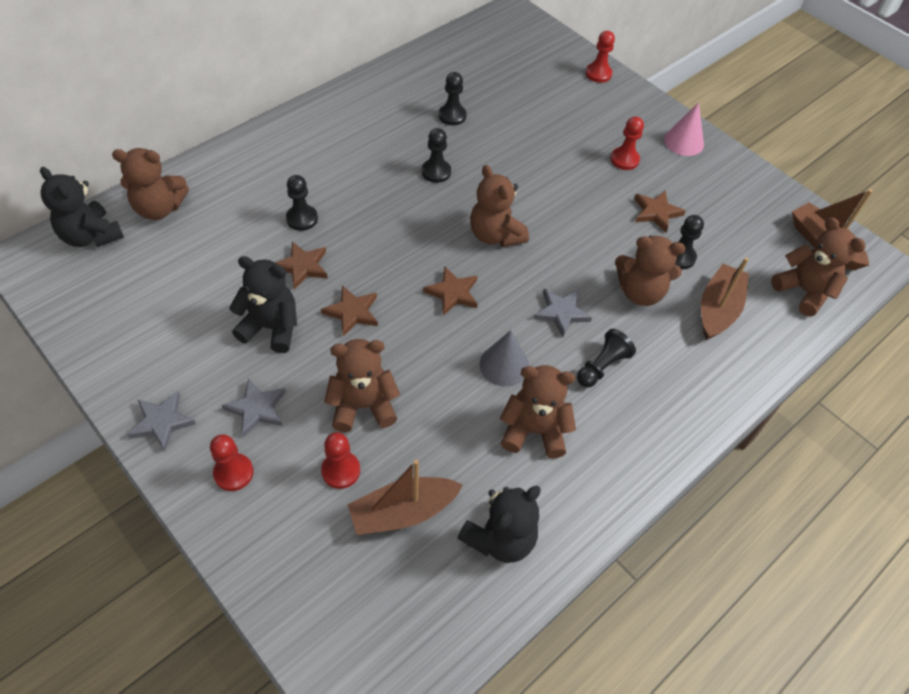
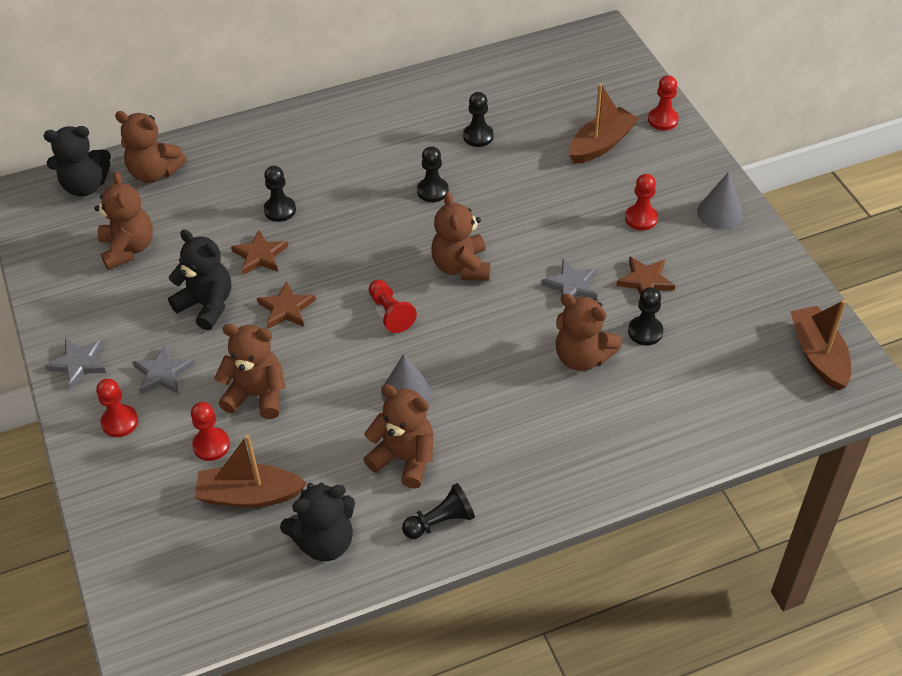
camera: 25 degrees right, 5 degrees down
black teddy bear [40,167,124,247] -> black teddy bear turned 75 degrees counterclockwise [44,126,111,197]
brown star [423,267,478,316] -> red pawn [369,280,417,333]
grey star [533,288,592,337] -> grey star moved to [541,260,597,308]
black pawn [577,329,636,387] -> black pawn moved to [402,483,475,539]
pink cone [664,102,704,156] -> grey cone [697,172,743,230]
brown boat [701,257,749,340] -> brown boat moved to [569,83,639,164]
brown teddy bear [771,218,866,317] -> brown teddy bear moved to [95,172,153,270]

